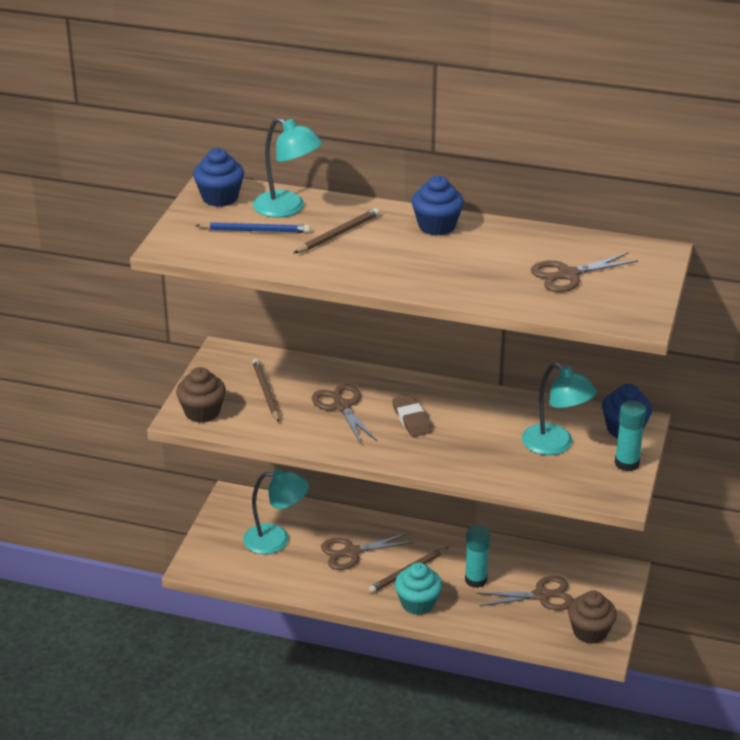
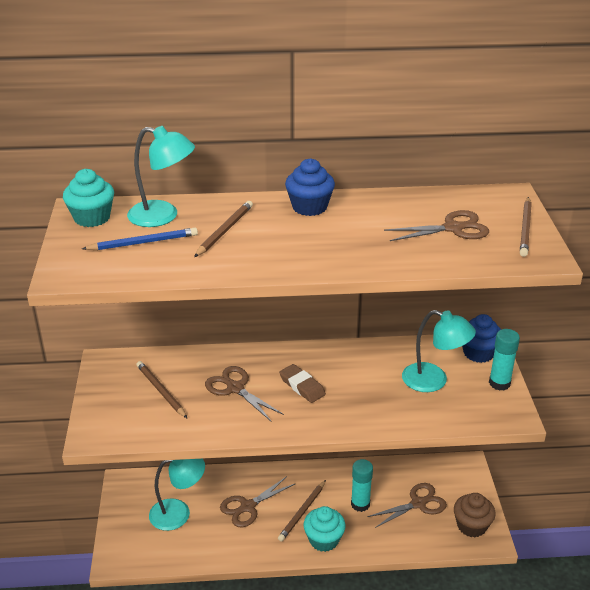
camera: 20 degrees left, 0 degrees up
brown cupcake [176,367,226,423] -> none
blue cupcake [193,148,244,207] -> turquoise cupcake [63,169,114,227]
brown scissors [531,252,639,292] -> brown scissors turned 150 degrees counterclockwise [384,210,489,241]
none -> brown pencil [520,197,532,257]

